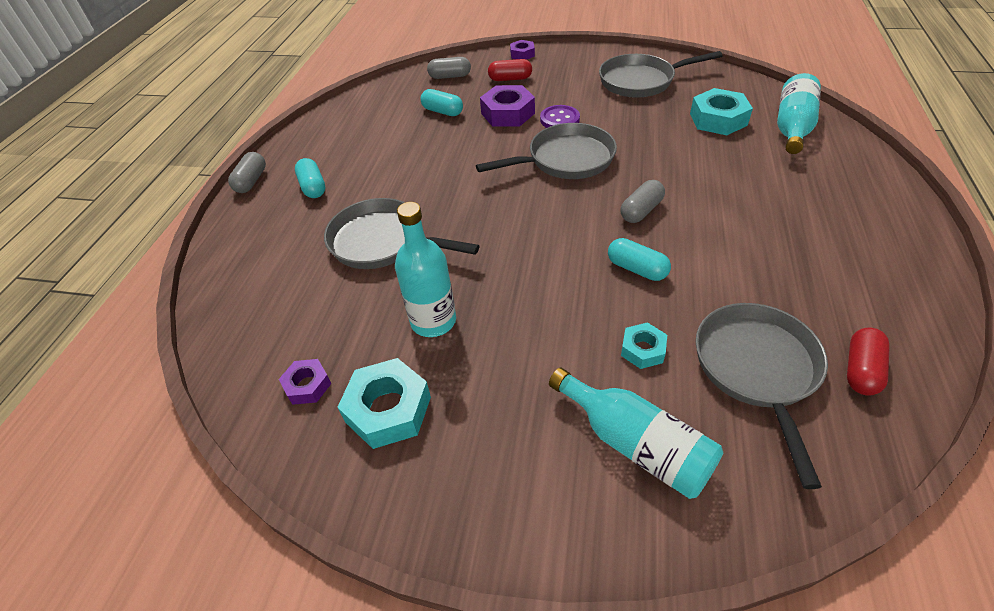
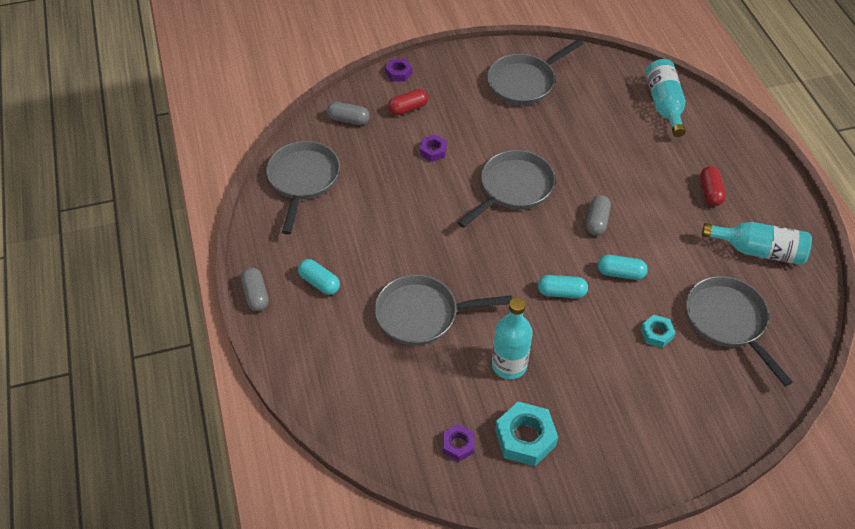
camera: 30 degrees left, 5 degrees up
turquoise capsule [421,89,463,116] -> turquoise capsule moved to [538,275,588,298]
grey capsule [427,57,471,79] -> grey capsule turned 45 degrees clockwise [327,102,370,125]
purple nut [480,85,535,127] -> purple nut [420,135,447,162], size x0.57
purple button [540,105,580,128] -> none
turquoise bottle [549,367,723,499] -> turquoise bottle moved to [702,222,812,265]
turquoise nut [690,88,753,135] -> none
red capsule [847,328,890,396] -> red capsule moved to [700,166,726,206]
none -> grey pan [266,141,340,234]

